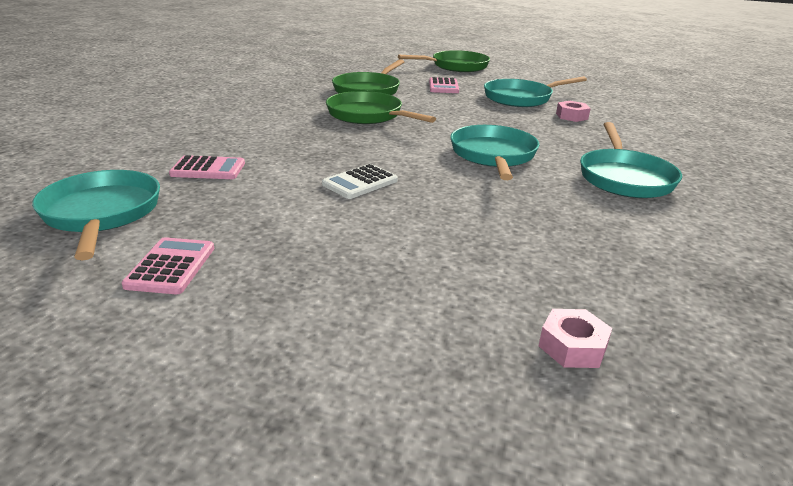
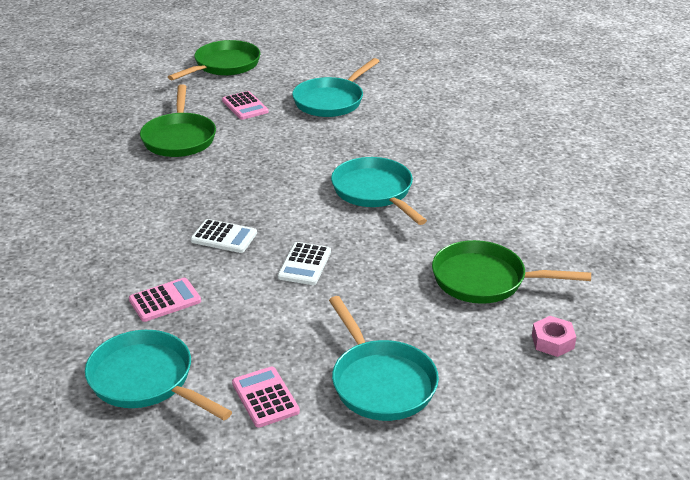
camera: 30 degrees left, 5 degrees up
green pan [326,91,436,124] -> green pan moved to [432,240,591,304]
pink nut [556,101,591,122] -> none
turquoise pan [580,122,682,198] -> turquoise pan moved to [329,296,439,421]
none -> white calculator [191,219,257,253]

